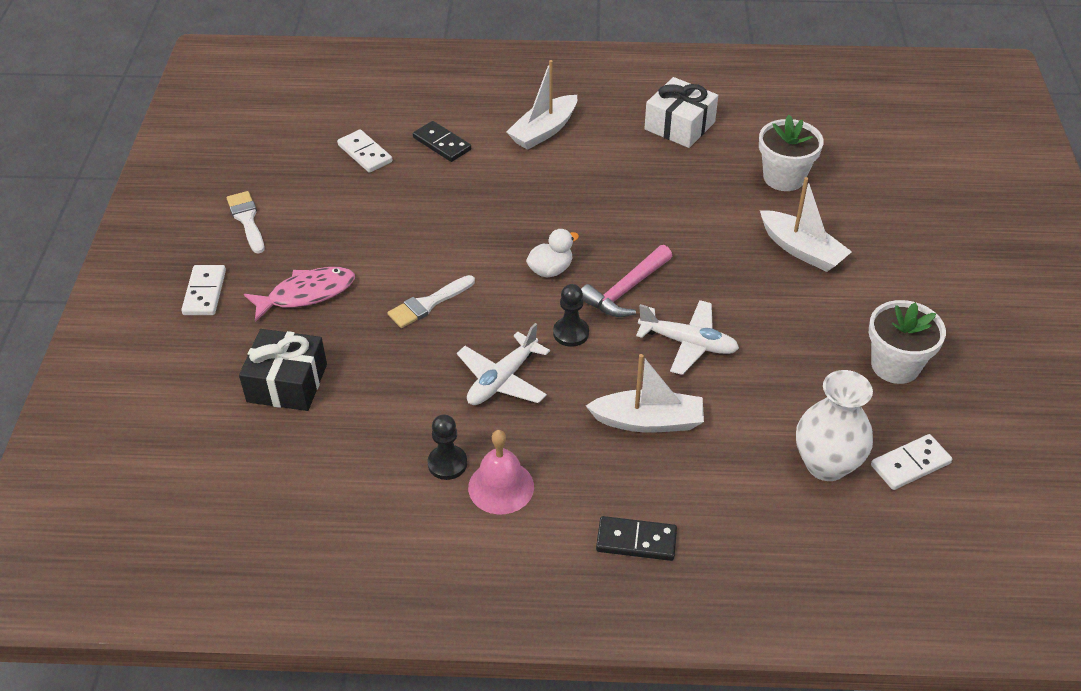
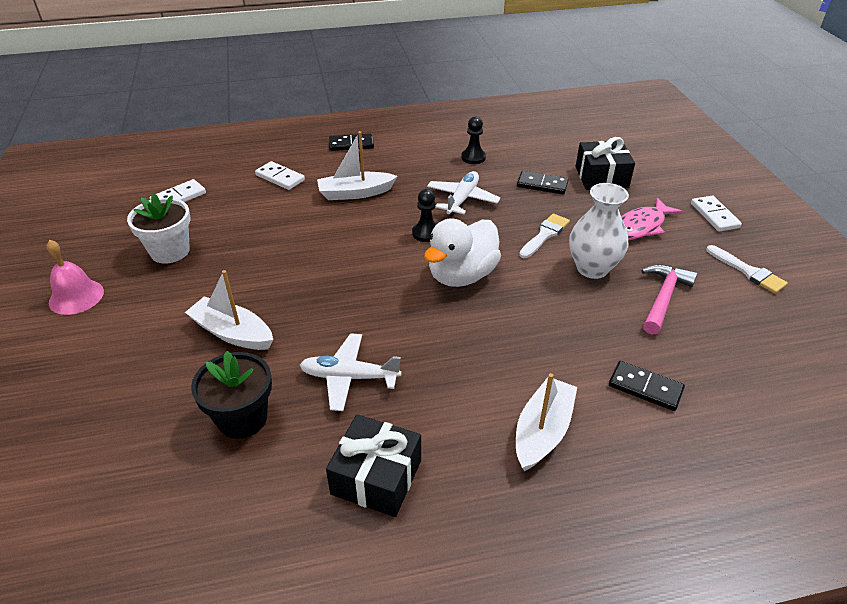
camera: 165 degrees right, 5 degrees down
white domino [337,129,392,173] -> white domino moved to [255,161,305,190]
pink bell [468,430,534,514] -> pink bell moved to [47,240,104,315]
white duck [526,229,579,278] -> white duck [424,218,501,287], size x1.86
pink hammer [581,245,672,317] -> pink hammer moved to [641,264,697,335]
white plane [636,300,739,375] -> white plane moved to [300,333,402,411]
white gift [644,77,718,148] -> black gift [326,414,421,517]
white flower pot [759,115,824,191] -> black flower pot [191,351,272,439]
white vase [796,370,873,481] -> white vase moved to [569,183,629,279]
none -> black domino [517,171,568,195]

